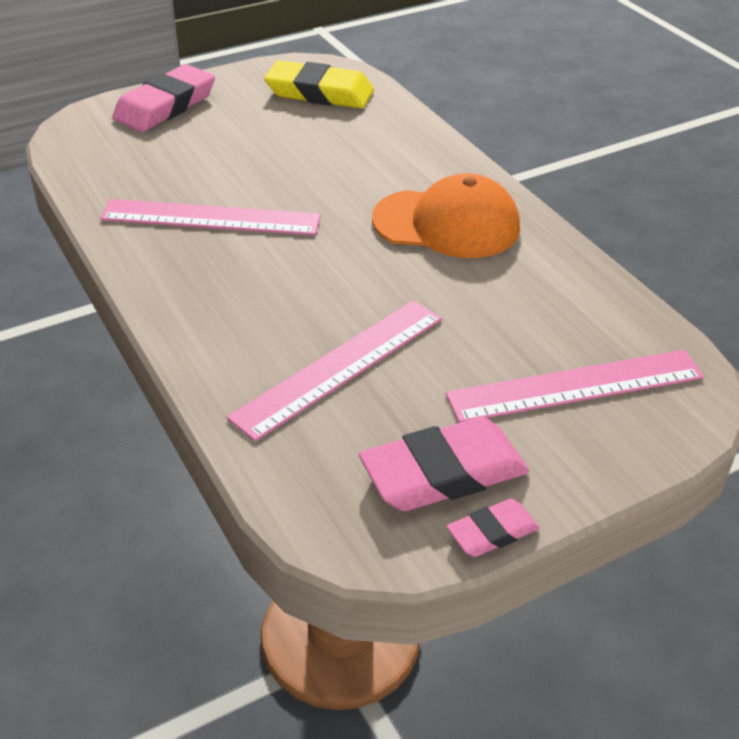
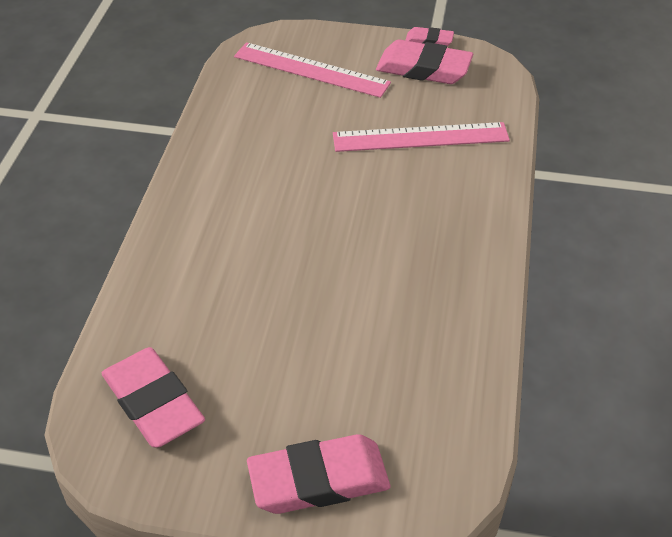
camera: 140 degrees left, 5 degrees up
pink ruler [100,199,321,235] -> none
yellow eraser [264,60,374,109] -> pink eraser [102,347,205,448]
orange cap [372,173,520,258] -> none

